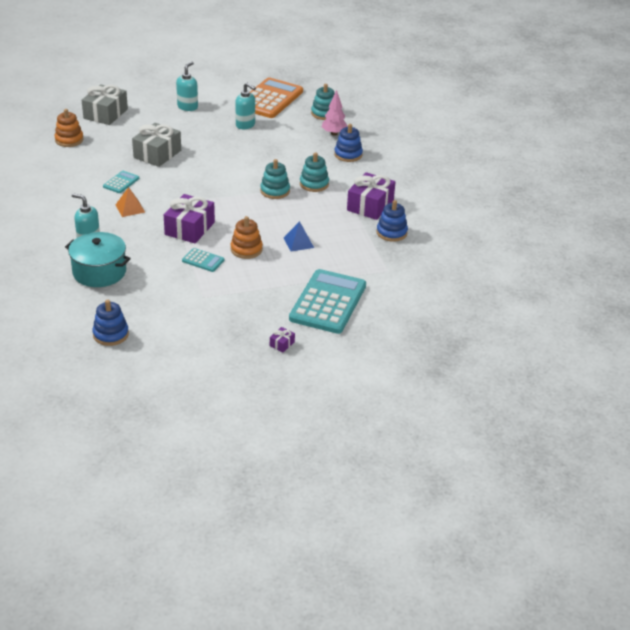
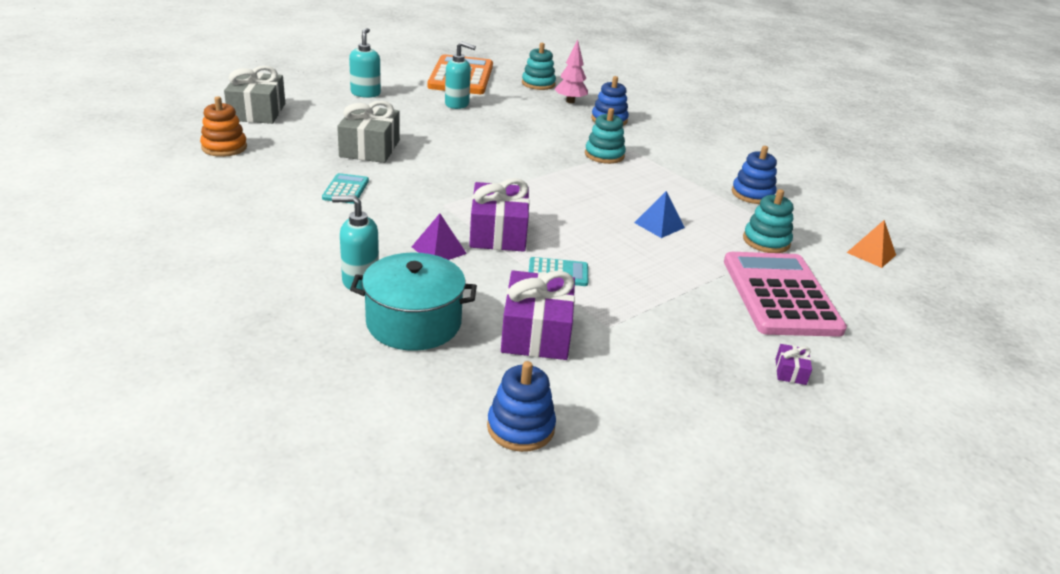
camera: 25 degrees left, 5 degrees down
orange pyramid [116,187,145,217] -> orange pyramid moved to [847,220,896,268]
orange stacking toy [231,216,263,259] -> none
turquoise stacking toy [260,159,290,199] -> turquoise stacking toy moved to [743,189,794,253]
turquoise calculator [289,269,366,334] -> pink calculator [724,252,847,337]
purple gift [347,172,395,220] -> purple gift moved to [501,270,575,360]
none -> purple pyramid [412,213,467,260]

